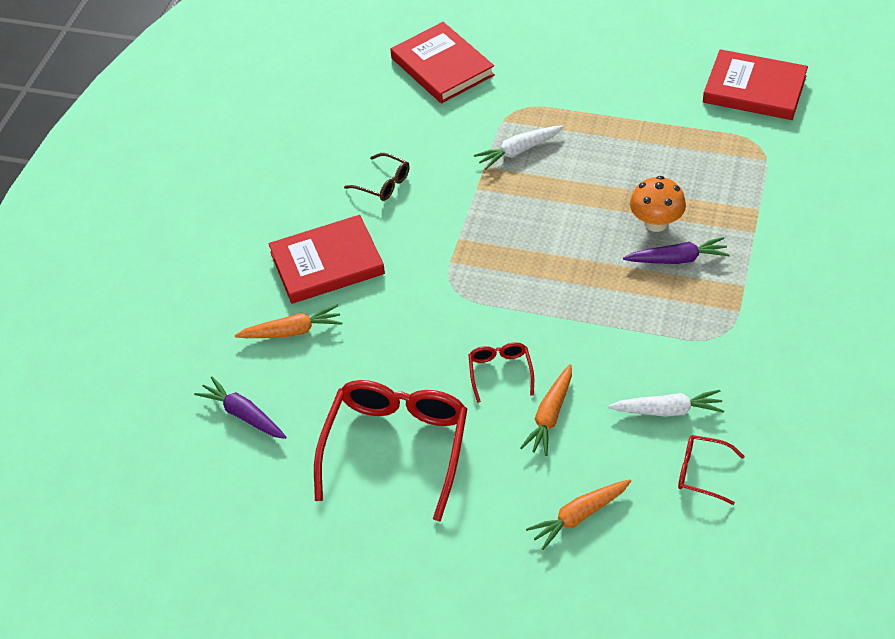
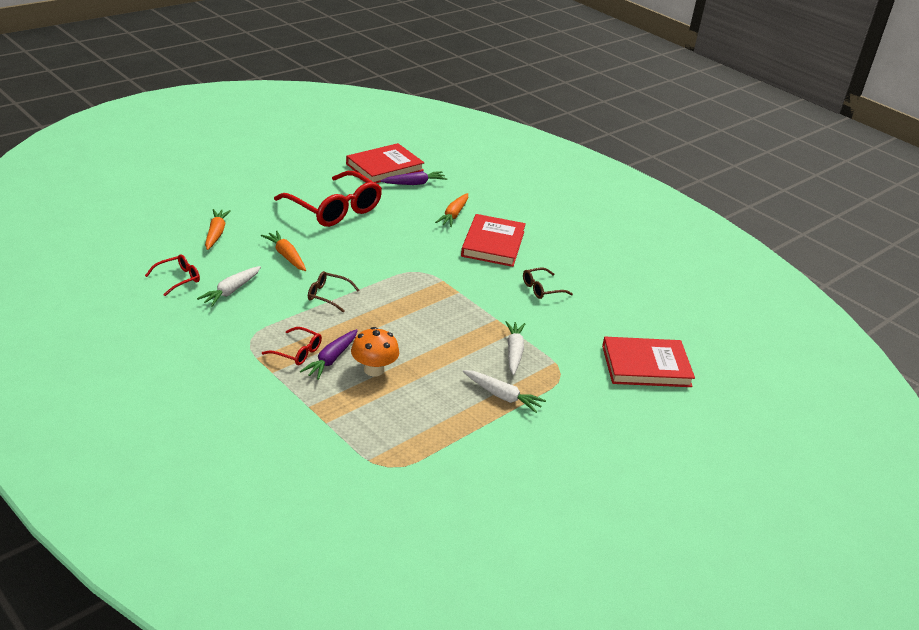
camera: 115 degrees right, 15 degrees down
red glasses [469,342,534,403] -> red glasses moved to [262,327,322,365]
red book [703,49,808,120] -> red book moved to [346,143,424,183]
none -> brown glasses [308,271,359,312]
none -> white carrot [463,370,546,413]

